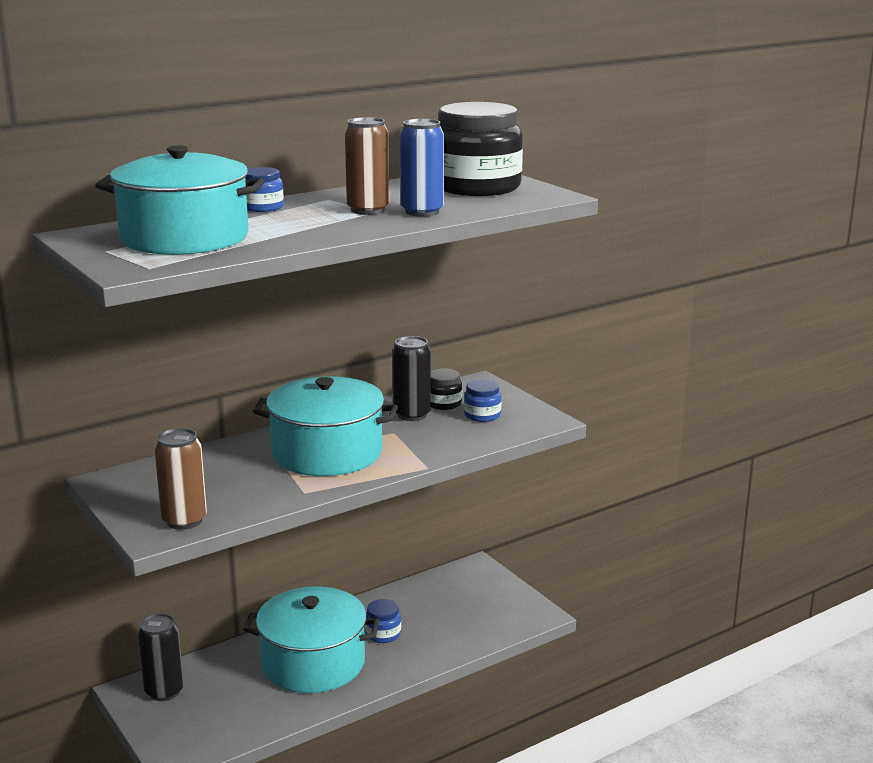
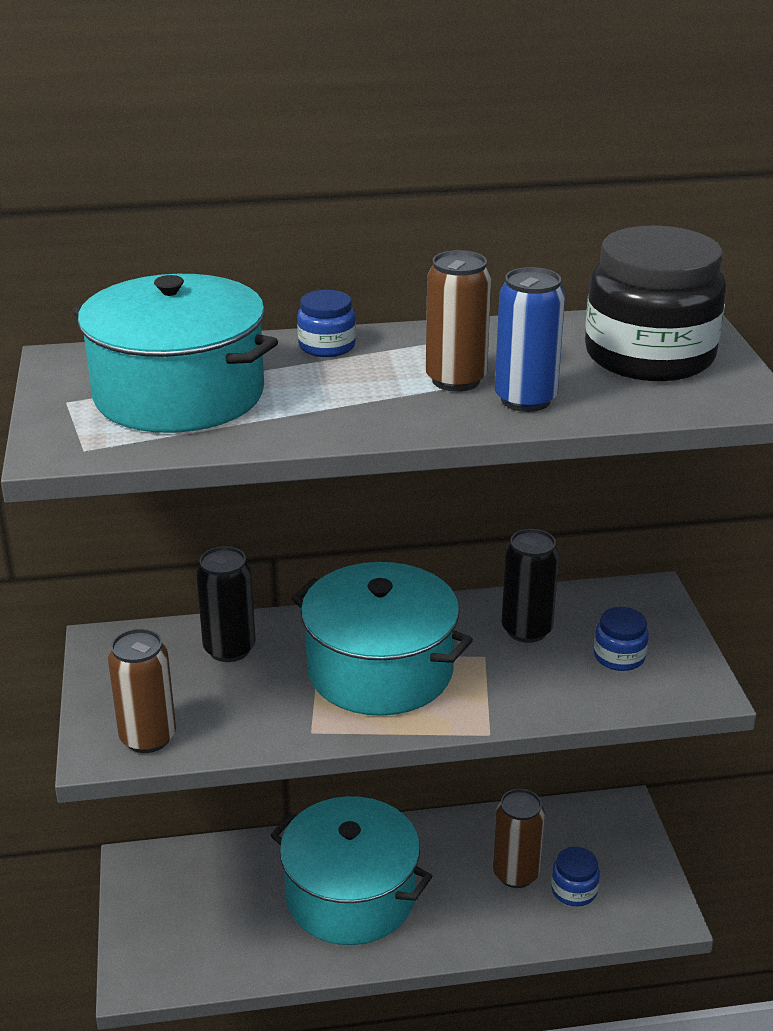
camera: 25 degrees right, 10 degrees up
black can [138,613,184,701] -> black can moved to [196,546,256,662]
blue jar [365,599,401,643] -> blue jar moved to [551,847,600,906]
black jar [431,368,462,410] -> none
none -> brown can [493,789,545,888]

